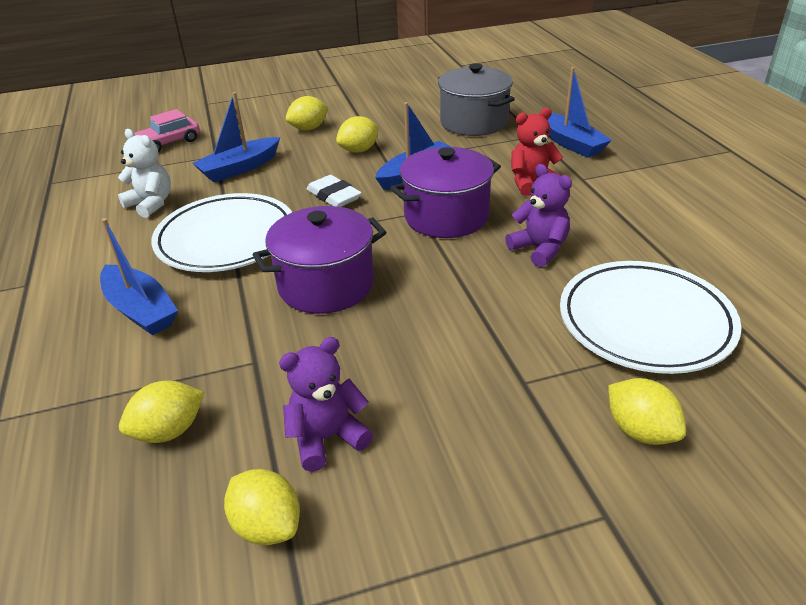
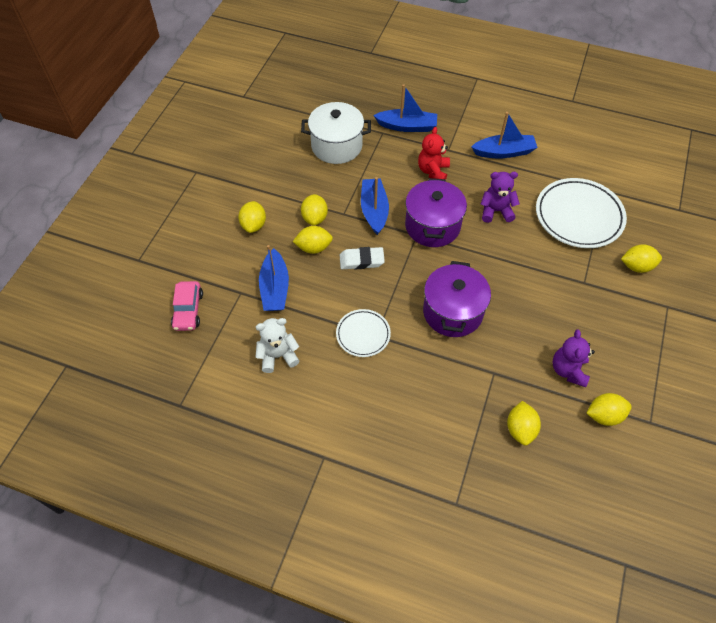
camera: 55 degrees left, 20 degrees up
blue boat [100,218,178,335] -> blue boat moved to [471,112,538,158]
white plate [151,193,292,272] -> white plate [336,309,391,357], size x0.55
grey pot [438,63,515,136] -> white pot [301,102,371,164]
none -> yellow lemon [293,226,333,254]

